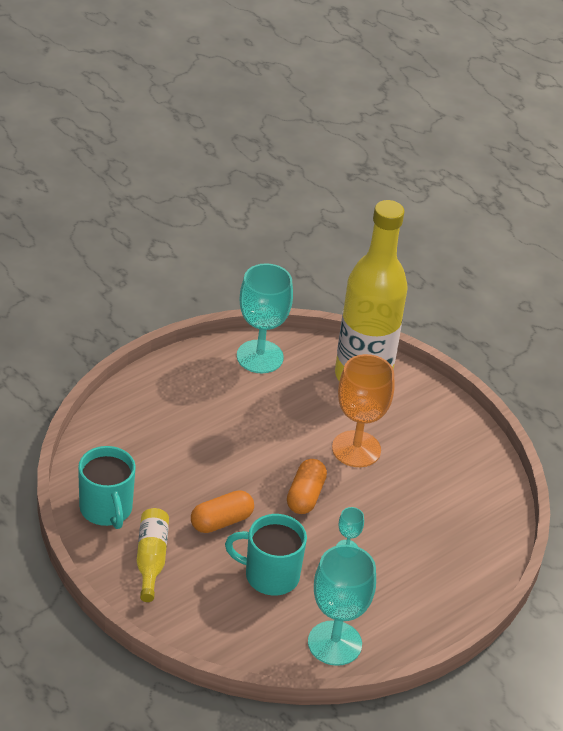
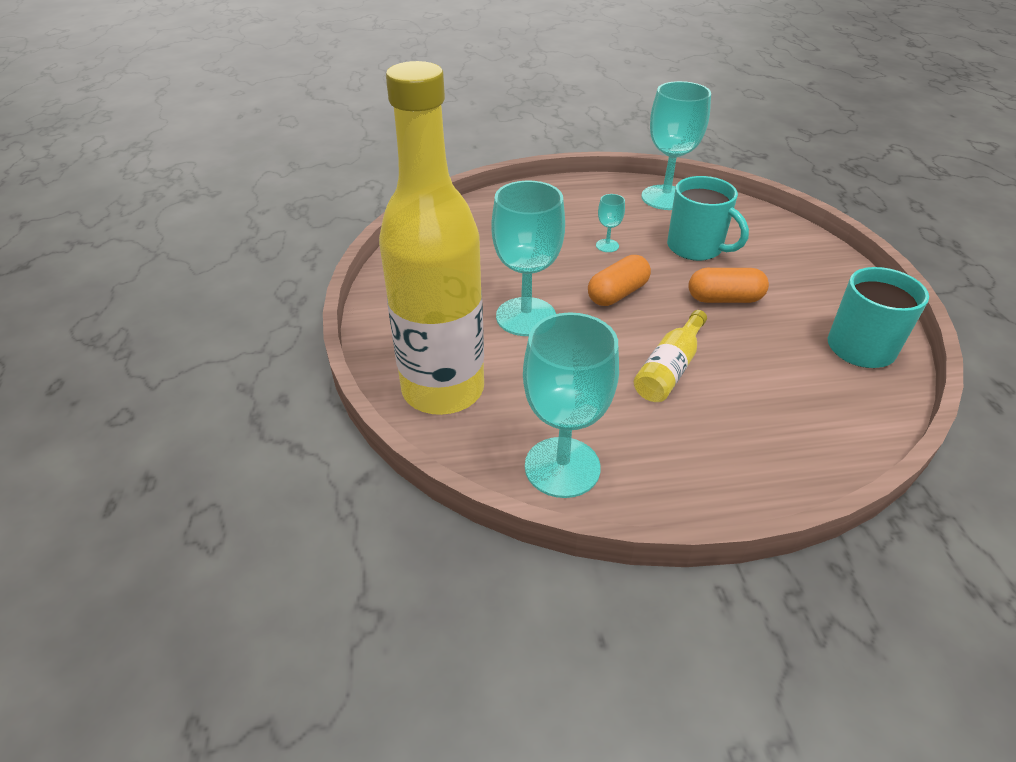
camera: 145 degrees left, 0 degrees up
yellow bottle [136,508,169,602] -> yellow bottle moved to [634,310,707,402]
orange goblet [332,354,395,467] -> turquoise goblet [491,181,565,336]

